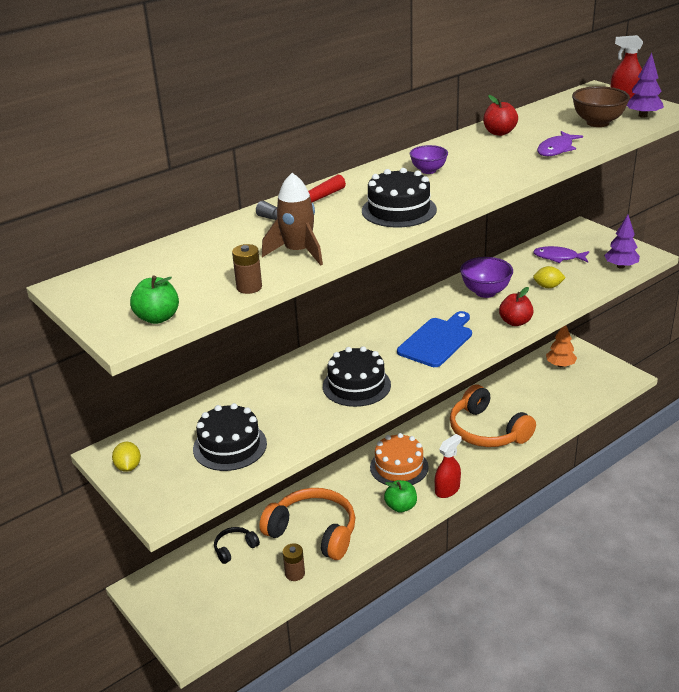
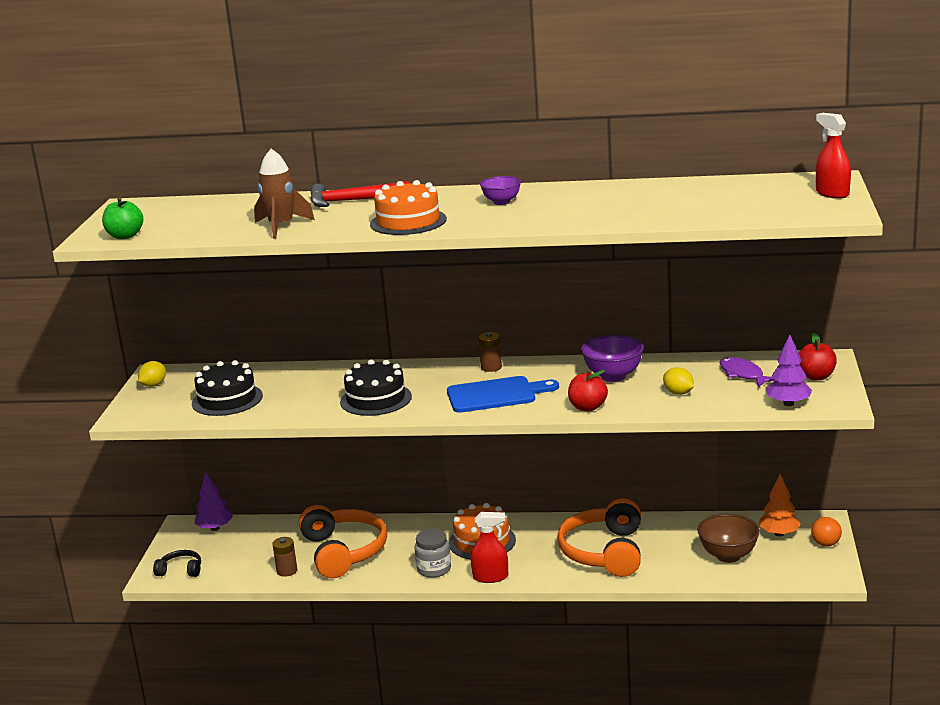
camera: 45 degrees right, 10 degrees down
black headphones [214,527,260,564] -> black headphones moved to [153,550,201,577]
brown battery [232,244,262,294] -> brown battery moved to [478,332,502,372]
black cake [362,168,437,227] -> orange cake [370,180,447,235]
green apple [384,480,417,512] -> grey jar [415,529,451,578]
red apple [483,95,518,136] -> red apple moved to [799,333,837,380]
purple fish [537,131,583,156] -> none
brown bowl [572,86,630,127] -> brown bowl moved to [697,514,760,563]
purple tree [627,53,664,118] -> purple tree moved to [194,472,233,531]
none -> orange ball [811,517,842,547]

